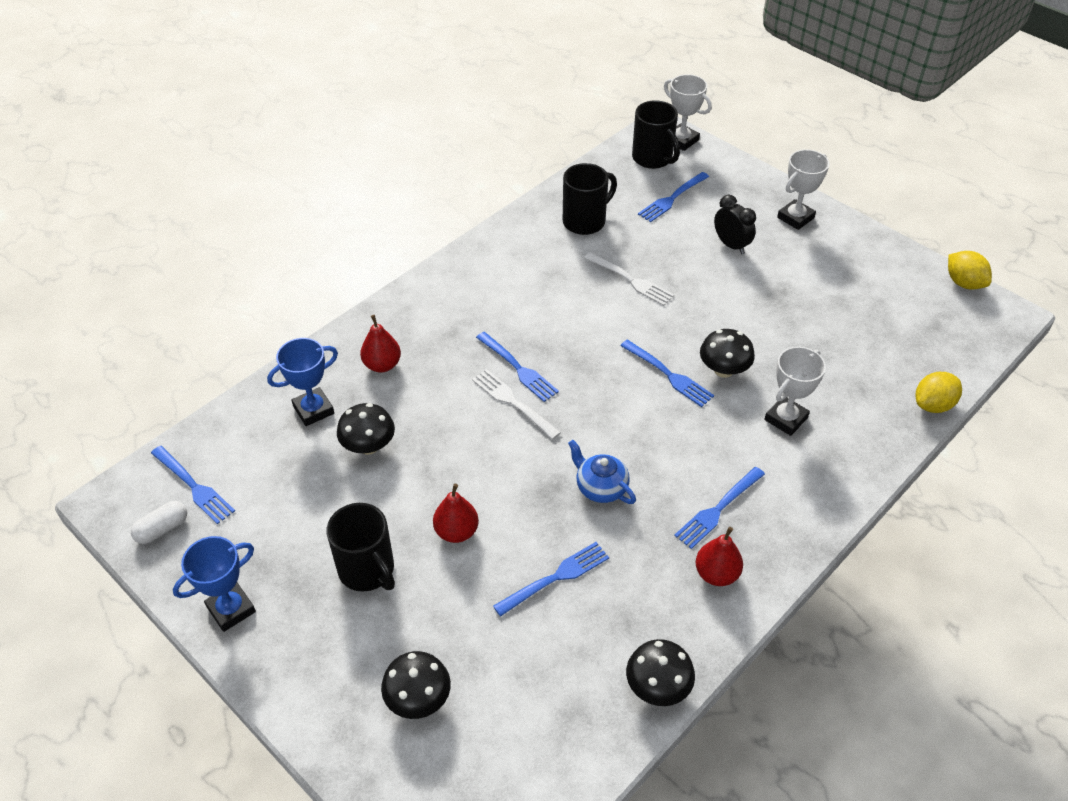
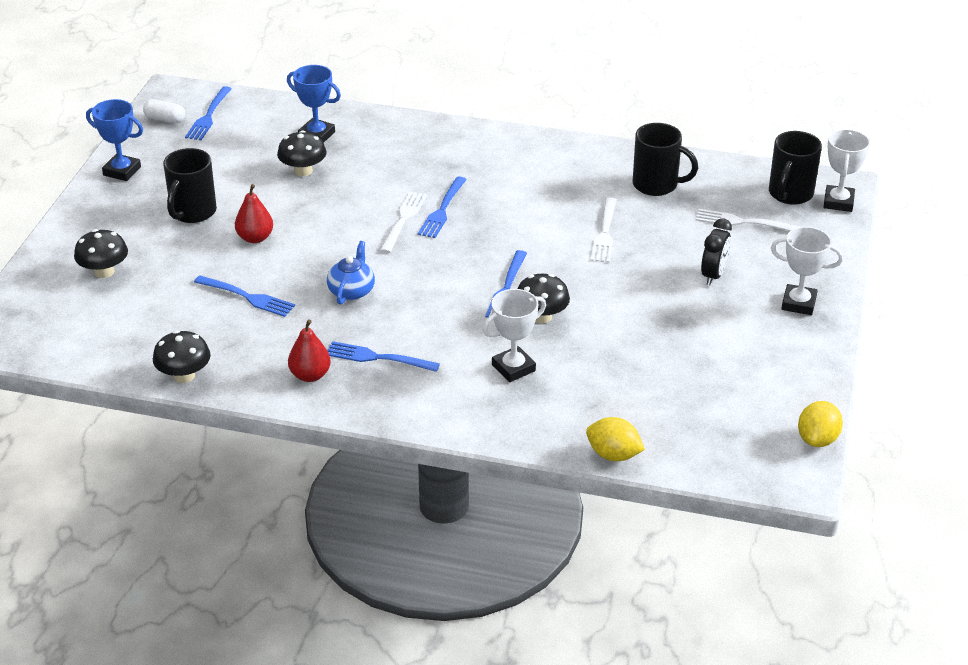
camera: 60 degrees right, 10 degrees down
red pear [360,315,401,373] -> none
blue fork [638,172,709,222] -> white fork [695,209,801,231]
white trophy [764,347,826,436] -> white trophy turned 45 degrees counterclockwise [483,289,546,382]

